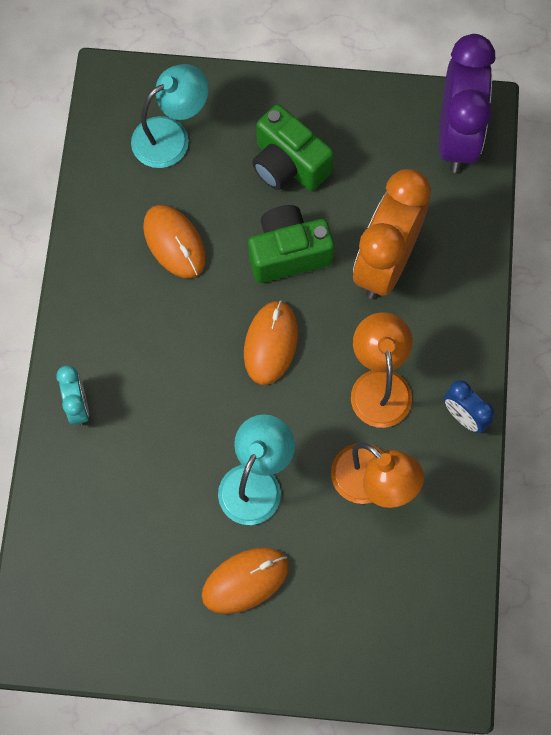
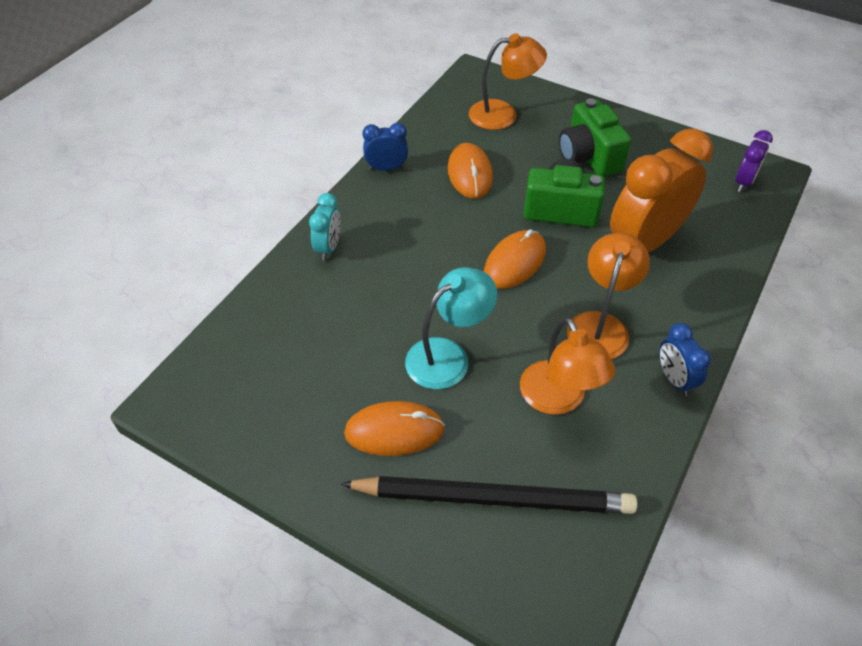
camera: 25 degrees right, 20 degrees down
turquoise lamp [131,64,209,168] -> orange lamp [469,33,547,130]
purple clock [439,34,495,173] -> purple clock [735,130,773,192], size x0.48
none -> black pencil [341,476,638,514]
none -> blue clock [363,123,408,171]

